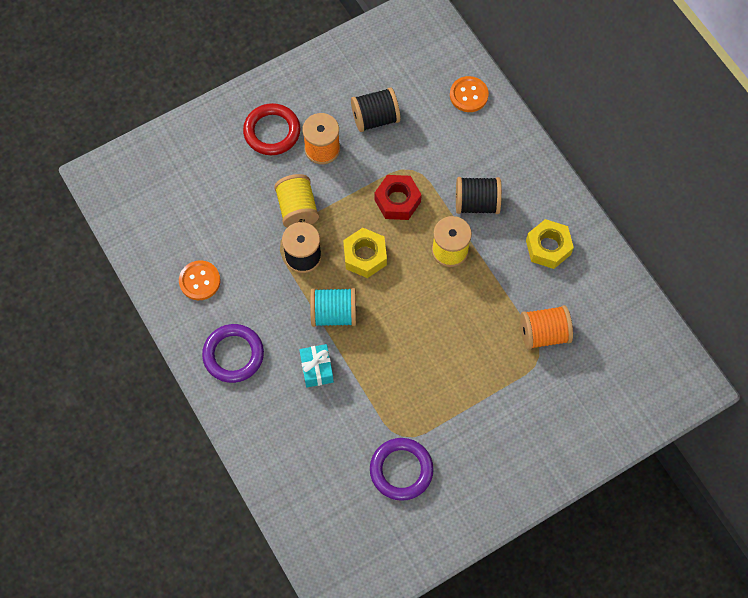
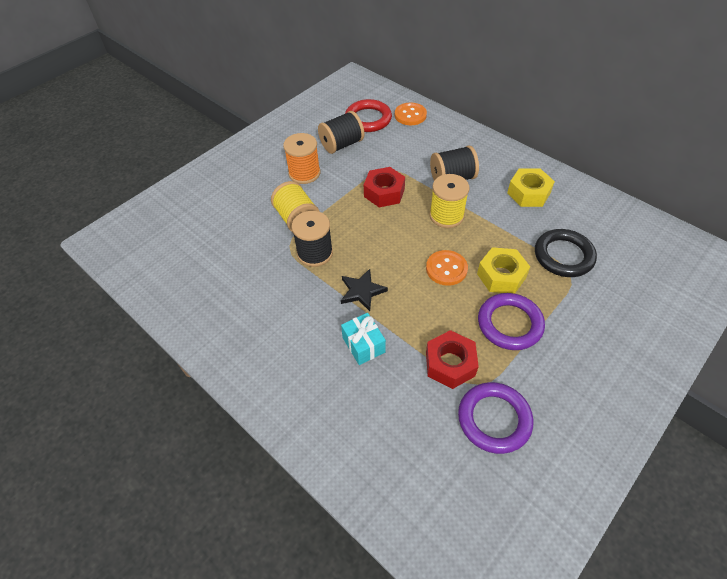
camera: 15 degrees left, 15 degrees down
orange button [179,260,220,300] -> orange button moved to [426,250,468,286]
purple ring [202,324,264,383] -> purple ring moved to [478,293,545,350]
red ring [243,103,301,155] -> red ring moved to [345,99,392,132]
turquoise spool [310,288,356,327] -> black star [341,269,388,311]
yellow nut [343,228,387,278] -> yellow nut moved to [477,247,530,294]
orange spool [520,305,573,350] -> black ring [535,229,597,277]
none -> red nut [426,330,479,389]

